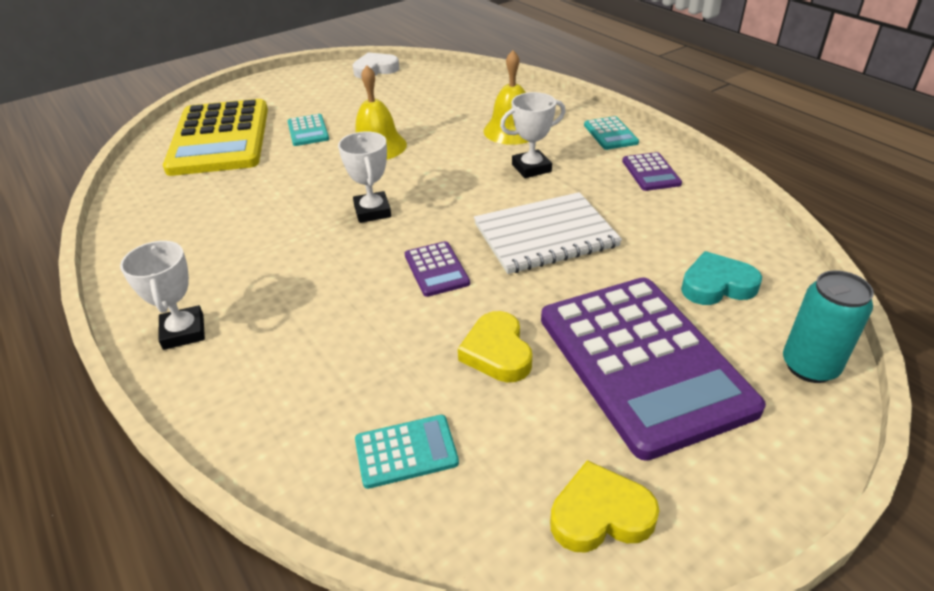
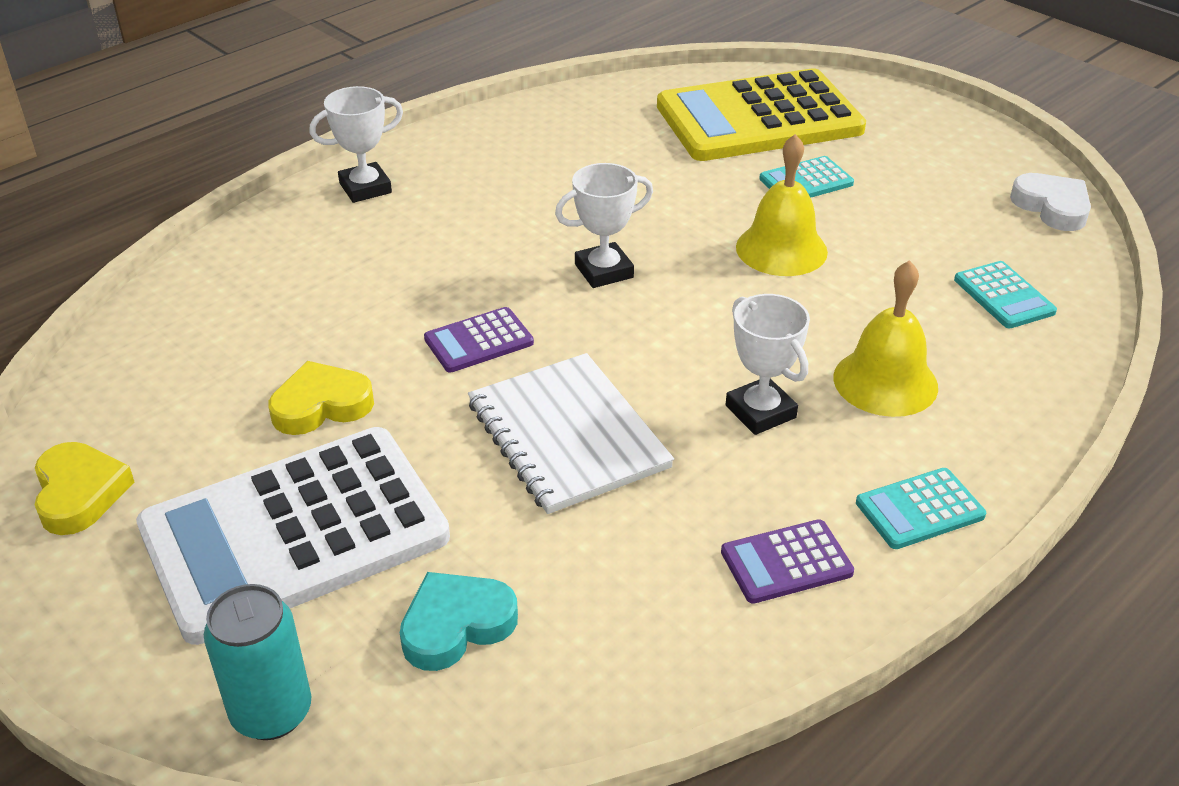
camera: 80 degrees right, 0 degrees up
turquoise calculator [355,415,459,489] -> turquoise calculator moved to [954,261,1057,328]
purple calculator [541,277,766,461] -> white calculator [136,427,450,645]
turquoise heart [681,251,762,305] -> turquoise heart turned 105 degrees counterclockwise [400,572,518,671]

